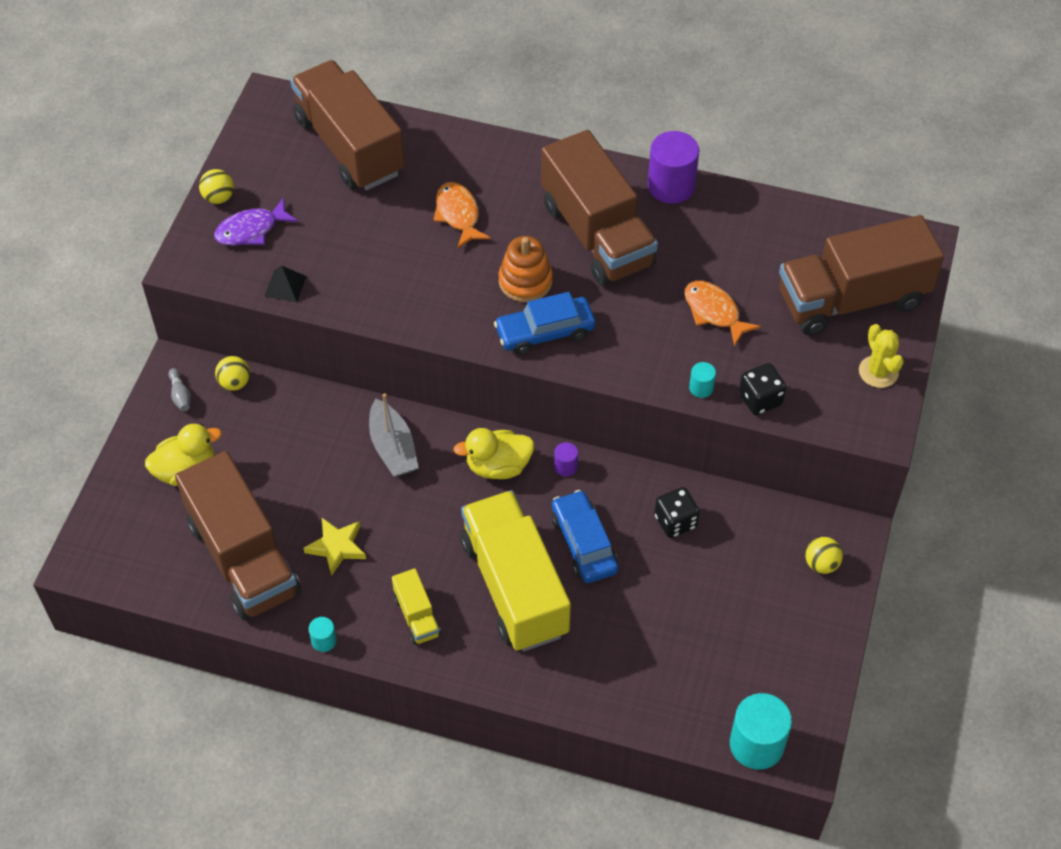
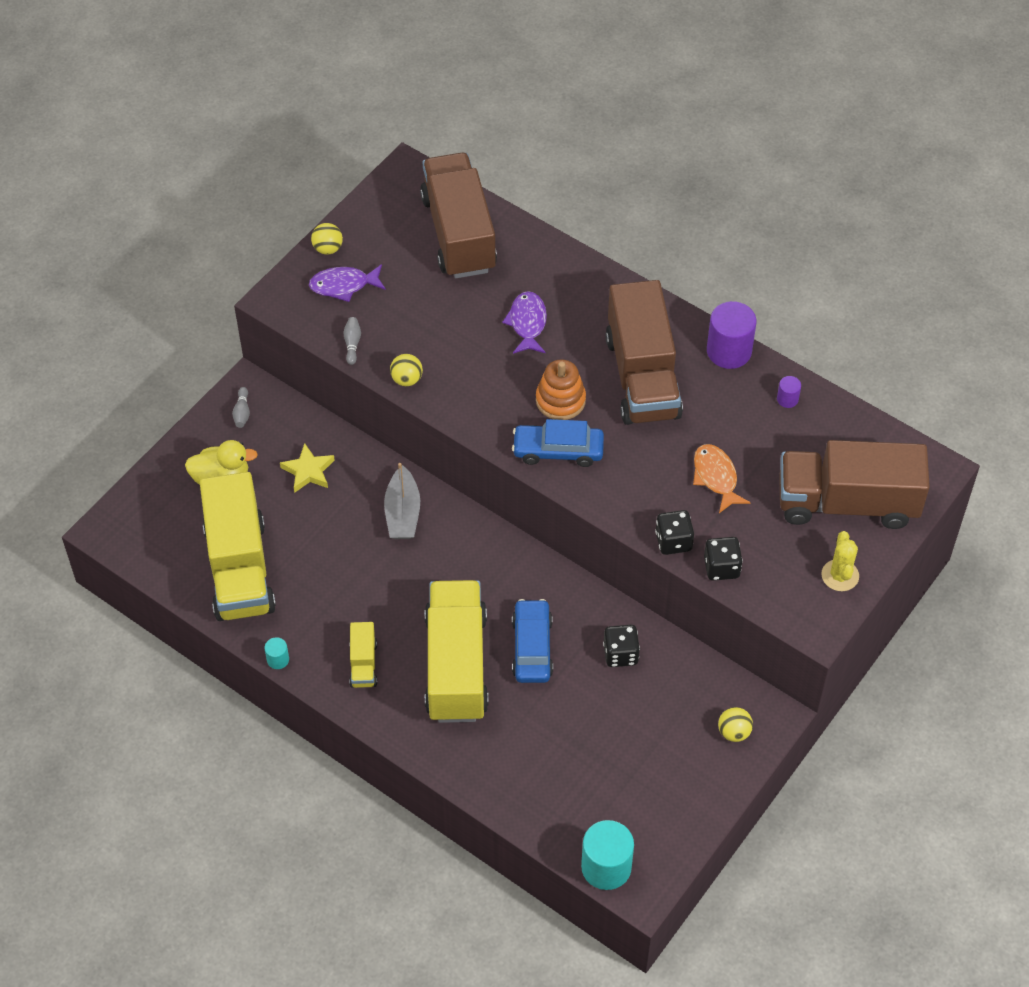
camera: 20 degrees right, 0 degrees up
brown truck [175,451,301,620] -> yellow truck [200,472,276,621]
yellow ball [215,356,250,391] -> yellow ball moved to [390,354,423,386]
black pyramid [264,266,307,302] -> grey bowling pin [344,317,361,365]
yellow star [304,518,366,576] -> yellow star moved to [280,443,335,493]
orange fish [433,182,491,248] -> purple fish [502,291,547,354]
yellow duck [453,428,534,479] -> none
purple cylinder [554,442,578,476] -> purple cylinder moved to [777,376,801,408]
turquoise cylinder [689,362,716,398] -> black dice [655,510,694,555]

